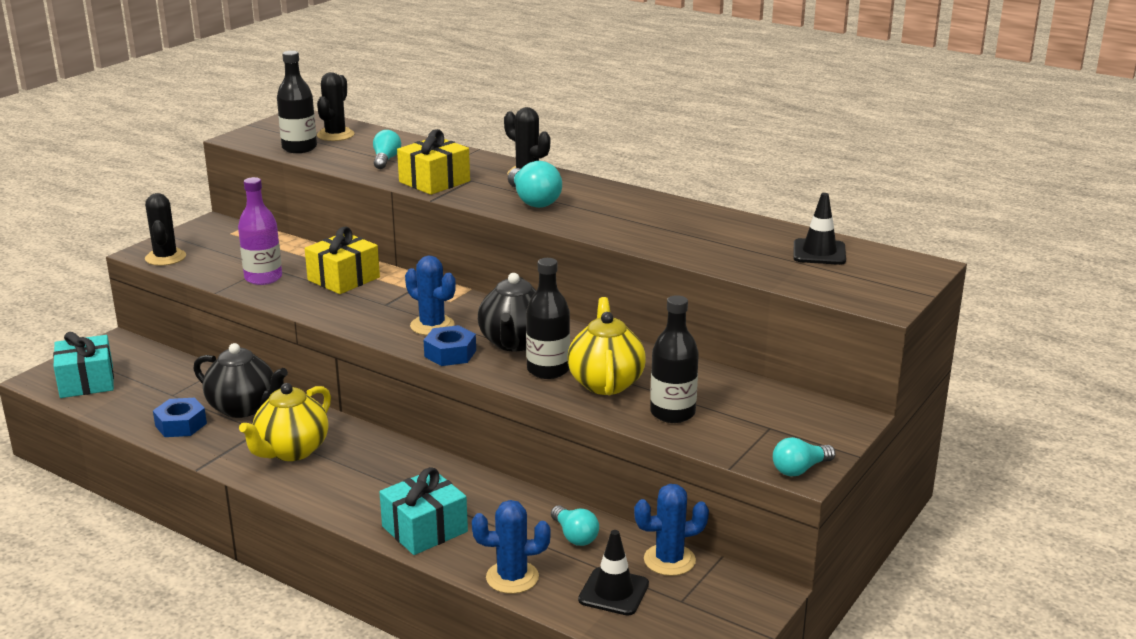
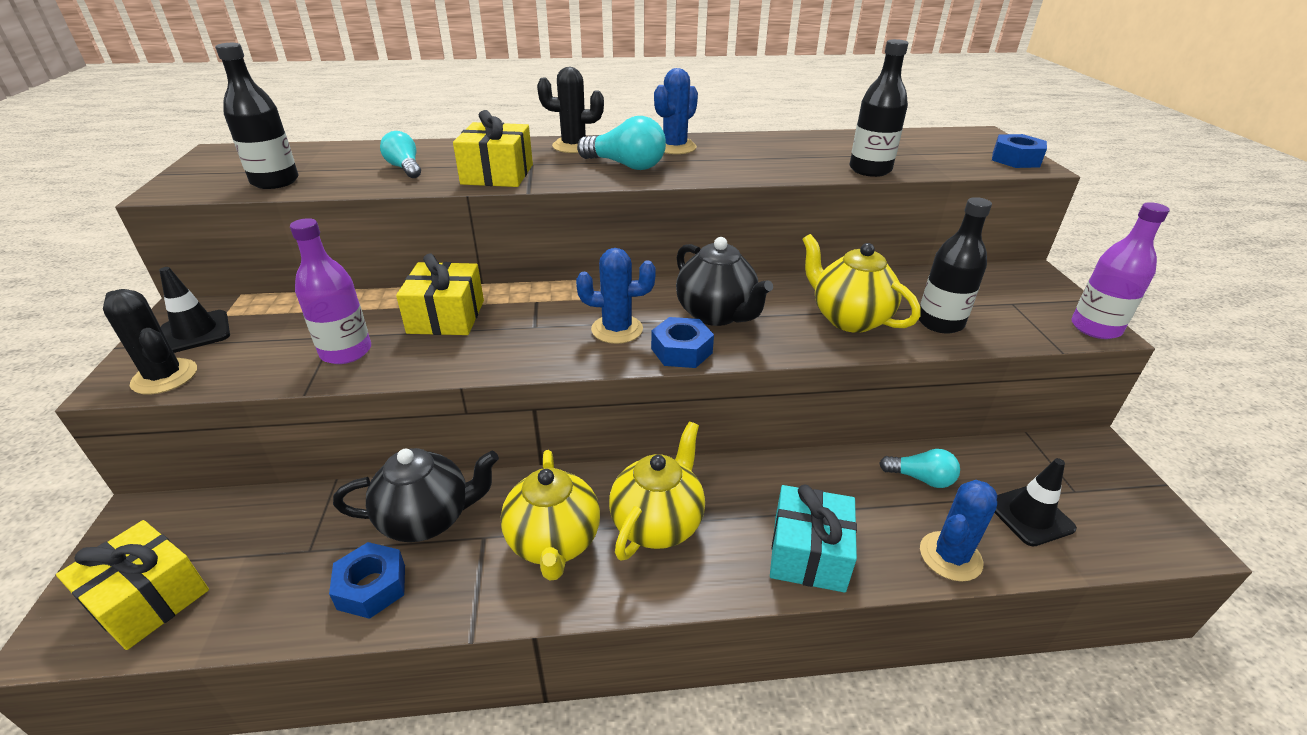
camera: 40 degrees left, 10 degrees up
turquoise gift [53,332,114,398] -> yellow gift [56,520,209,650]
black cactus [317,72,355,141] -> none
black bottle [526,258,570,379] -> black bottle moved to [850,39,908,177]
blue cactus [634,484,709,576] -> blue cactus moved to [654,68,698,154]
turquoise light bulb [773,437,836,476] -> purple bottle [1071,202,1169,339]
black traffic cone [794,193,846,265] -> black traffic cone moved to [159,267,230,353]
none -> yellow teapot [609,422,705,561]
none -> blue nut [992,134,1047,168]

